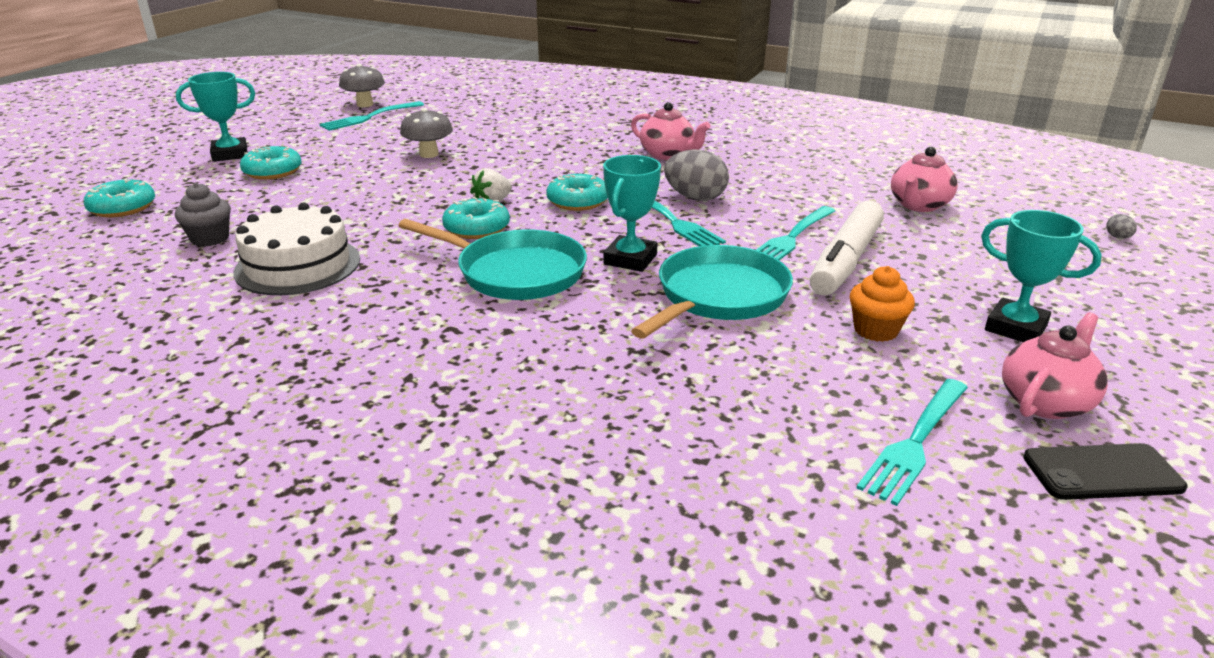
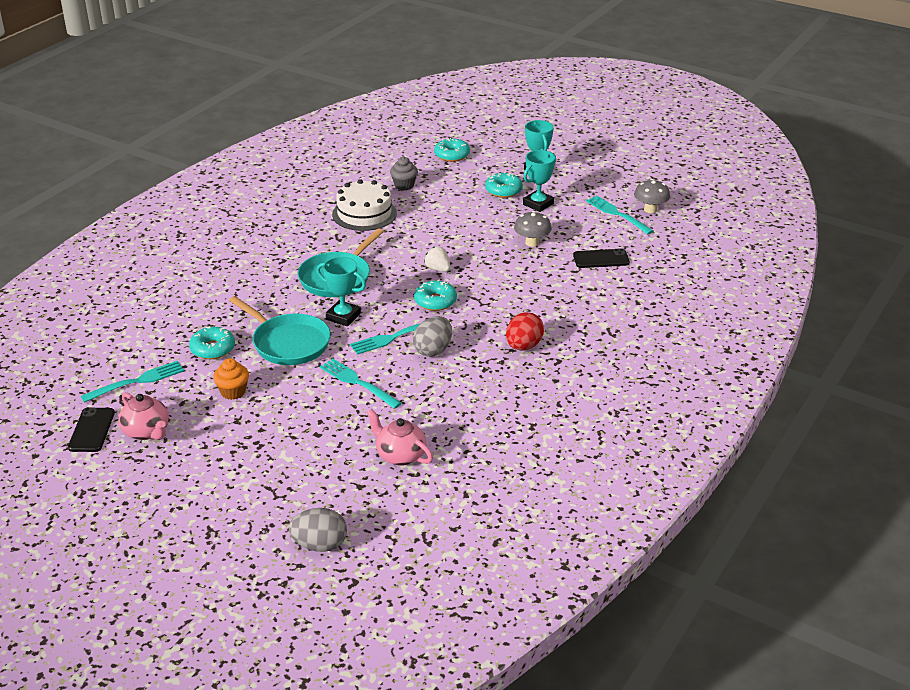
camera: 95 degrees right, 5 degrees up
turquoise donut [442,197,510,239] -> turquoise donut moved to [189,326,235,359]
pink teapot [631,102,710,160] -> red egg [506,312,544,351]
white marker [810,201,884,295] -> none
turquoise fork [857,379,968,506] -> turquoise fork turned 105 degrees clockwise [81,361,184,403]
turquoise trophy [981,210,1102,342] -> turquoise trophy moved to [523,150,556,212]
grey egg [1106,214,1137,239] -> grey egg [288,508,347,552], size x2.28
none -> black phone [573,248,630,268]

